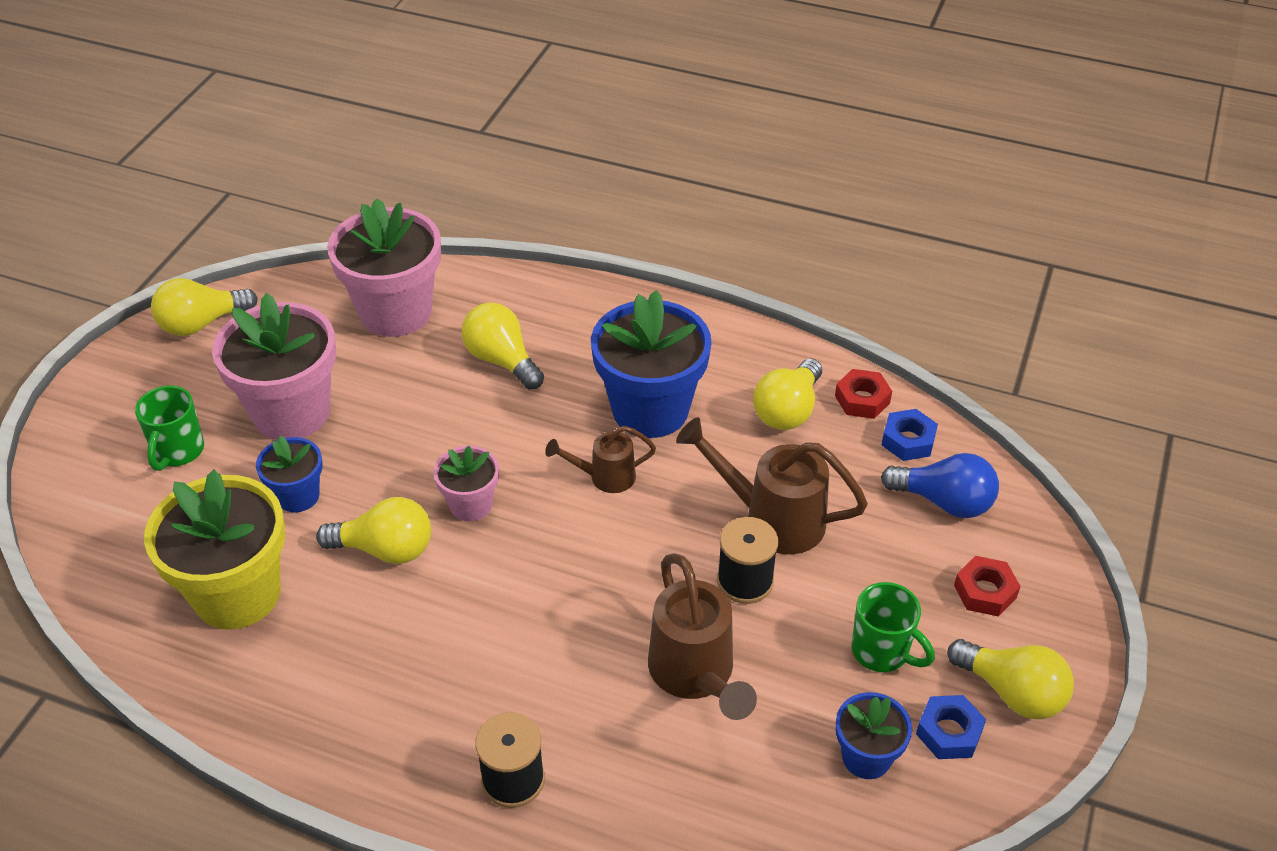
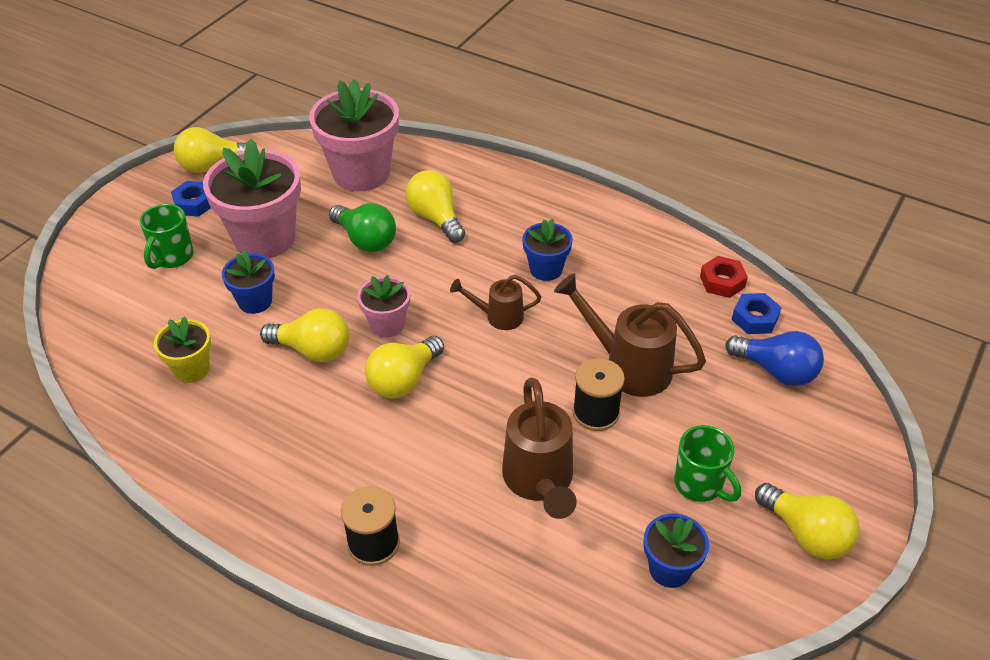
camera: 10 degrees right, 0 degrees up
yellow flower pot [144,469,285,629] -> yellow flower pot [154,316,211,383], size x0.52
blue flower pot [591,290,712,438] -> blue flower pot [522,219,573,281], size x0.52
yellow light bulb [753,359,822,430] -> yellow light bulb moved to [365,336,444,399]
blue nut [916,695,986,759] -> blue nut moved to [171,181,211,217]
red nut [954,556,1020,616] -> none
none -> green light bulb [329,203,396,252]

